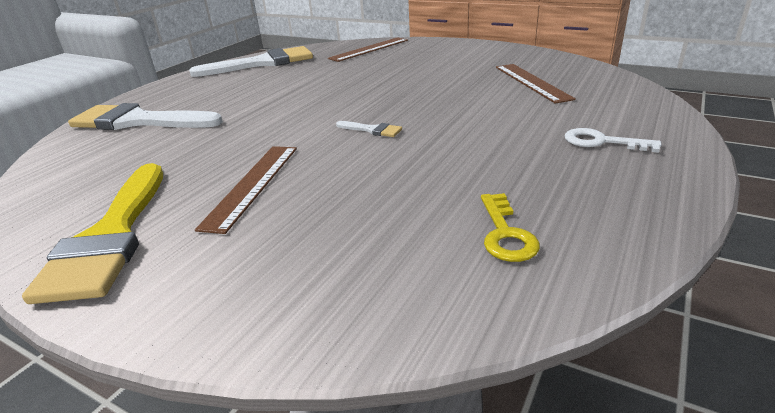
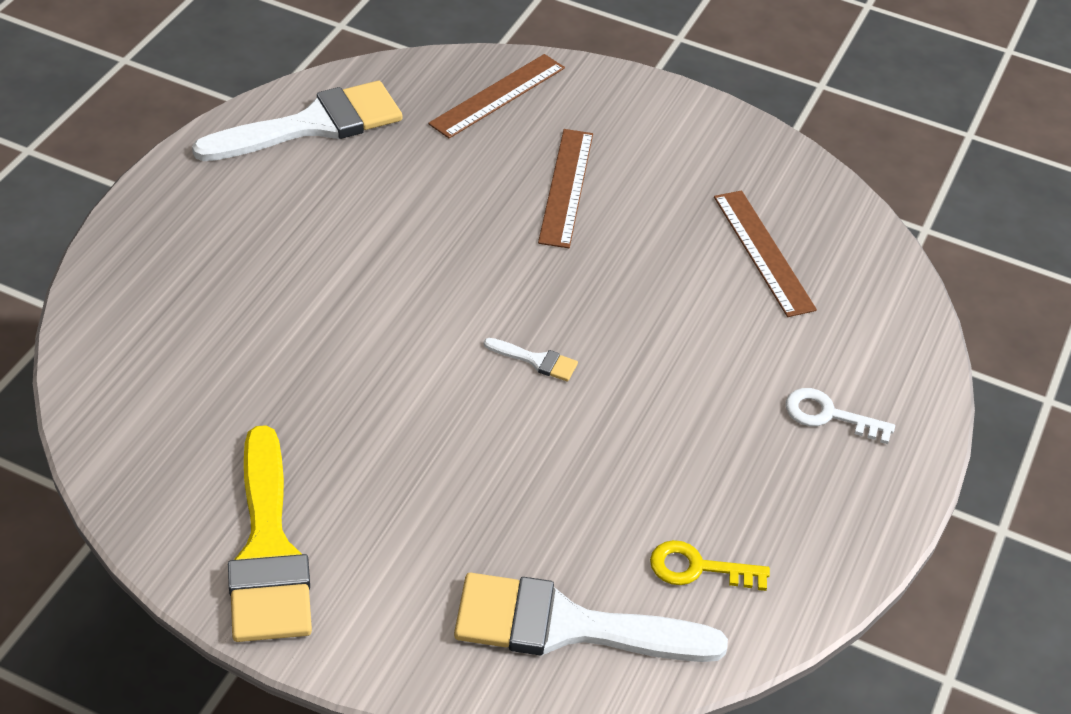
camera: 10 degrees left, 15 degrees up
white brush [68,103,223,130] -> white brush moved to [454,573,728,662]
brown ruler [195,146,297,234] -> brown ruler moved to [538,129,593,248]
yellow key [481,193,540,262] -> yellow key turned 105 degrees clockwise [650,540,770,591]

